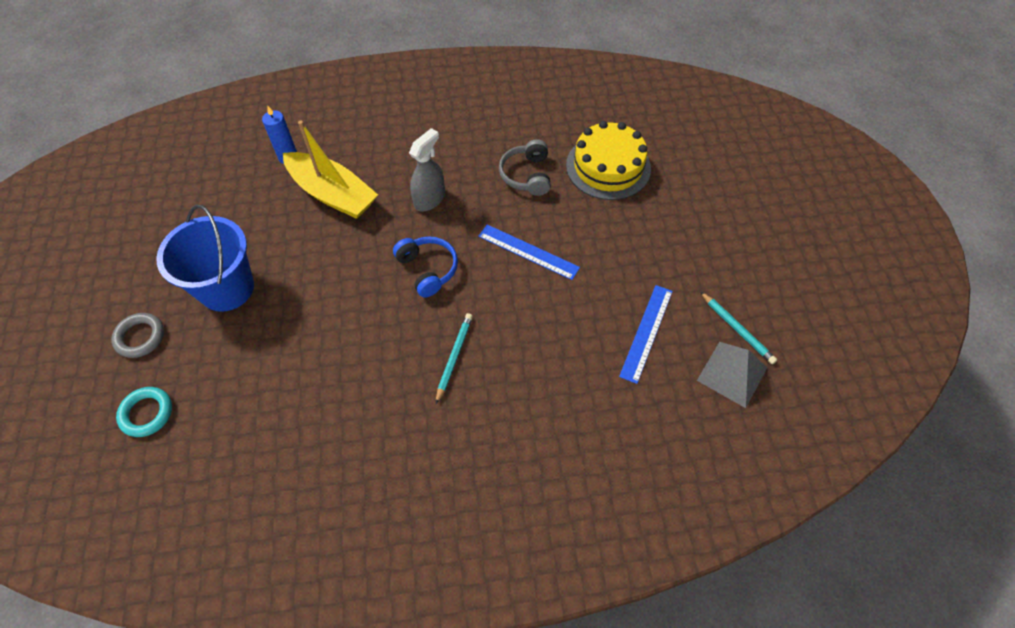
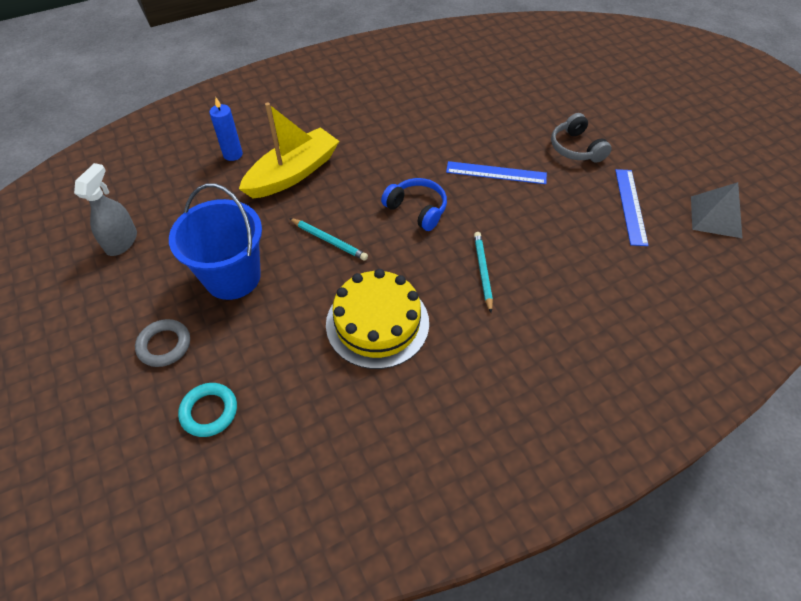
camera: 20 degrees left, 5 degrees down
yellow boat [283,121,378,219] -> yellow boat turned 60 degrees counterclockwise [239,102,339,199]
grey spray bottle [409,128,445,212] -> grey spray bottle moved to [74,163,137,256]
grey headphones [499,139,551,196] -> grey headphones moved to [551,113,611,163]
yellow cake [566,121,651,200] -> yellow cake moved to [326,269,429,369]
turquoise pencil [700,292,777,364] -> turquoise pencil moved to [289,218,368,261]

